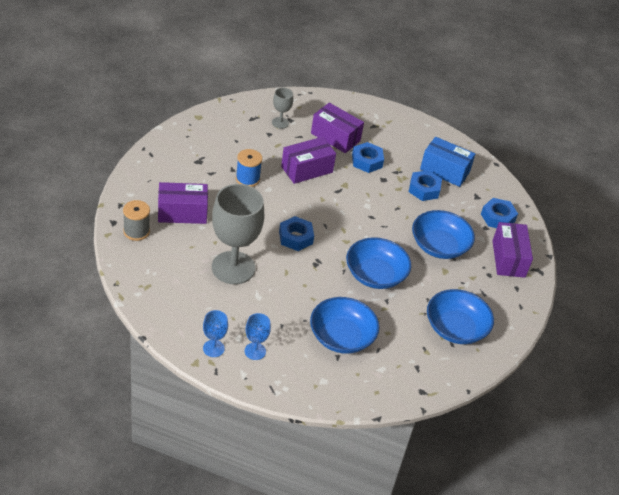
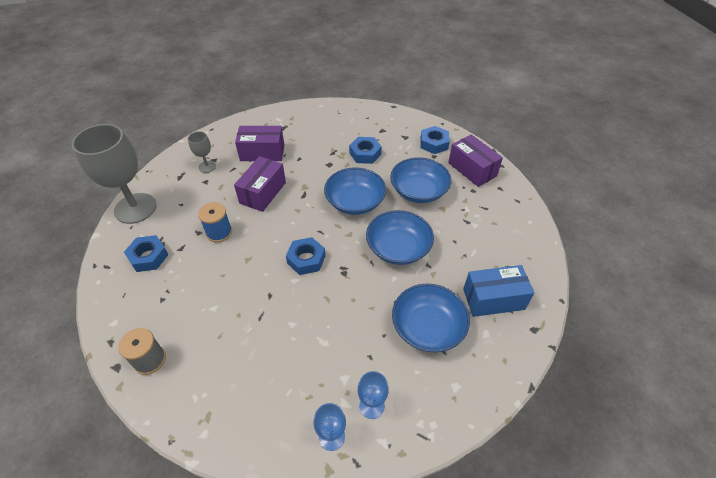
camera: 30 degrees left, 5 degrees up
purple box [158,182,208,224] -> none
grey goblet [212,184,264,284] -> grey goblet moved to [72,124,157,224]
blue nut [352,142,384,173] -> blue nut moved to [124,235,169,272]
blue box [420,137,475,187] -> blue box moved to [463,265,534,317]
blue bowl [427,289,494,344] -> blue bowl moved to [324,167,386,215]

